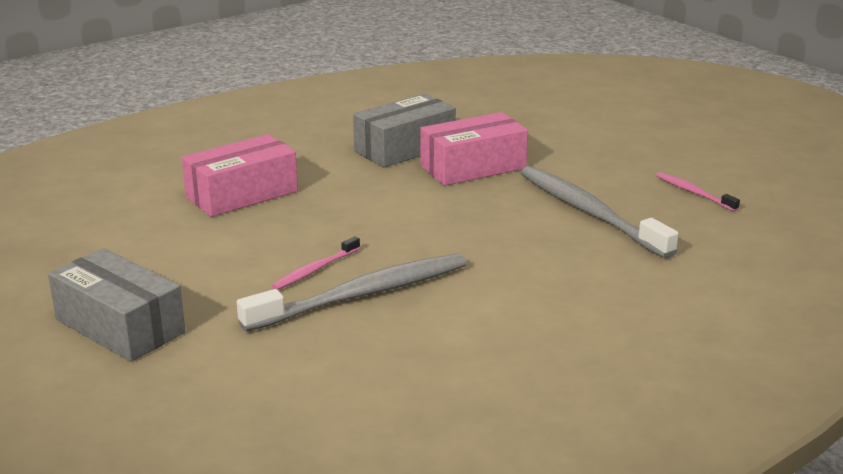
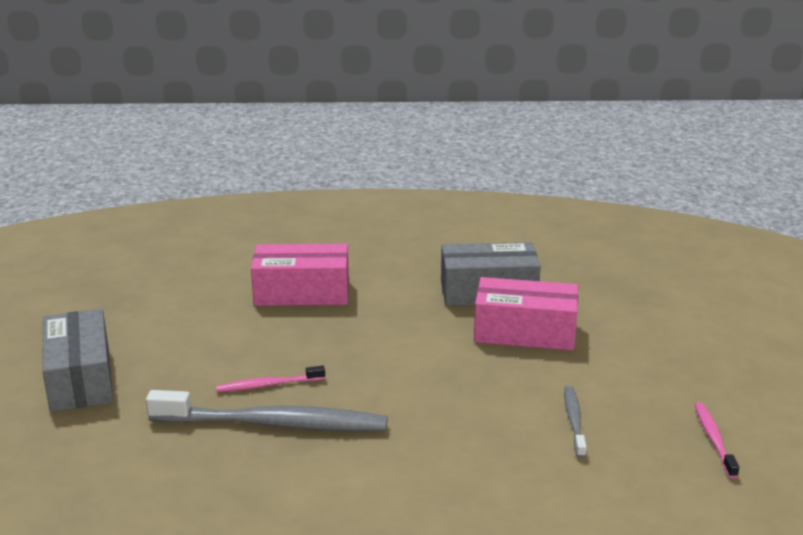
camera: 35 degrees right, 0 degrees up
grey toothbrush [521,166,679,259] -> grey toothbrush [564,386,587,458], size x0.48

